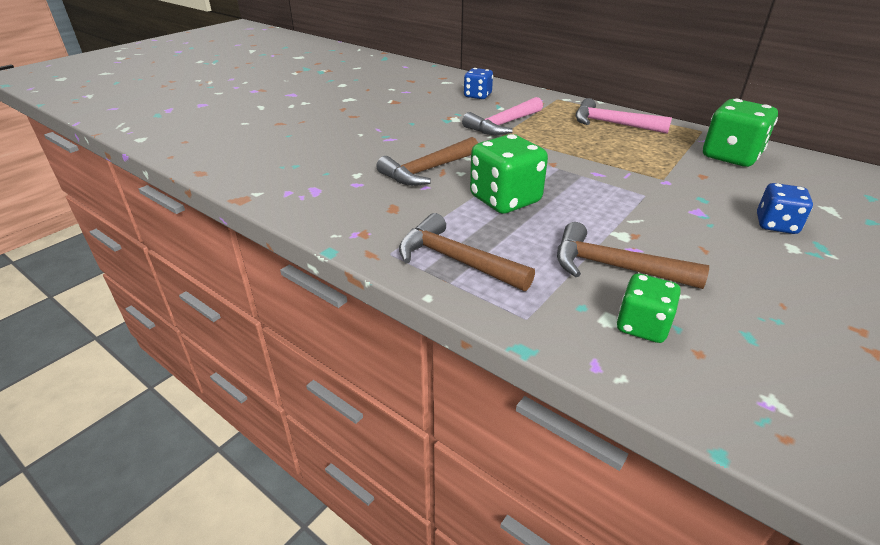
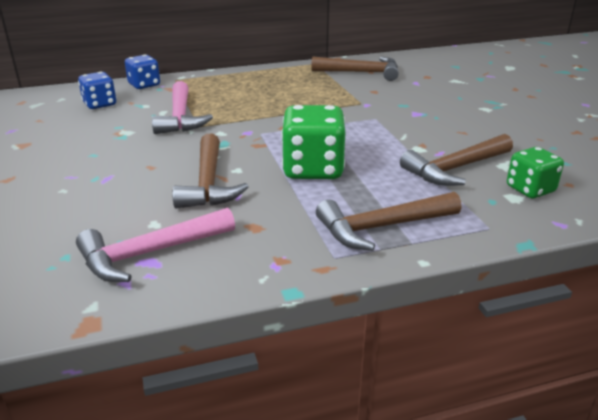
camera: 55 degrees left, 5 degrees down
pink hammer [575,98,672,134] -> pink hammer moved to [76,208,235,282]
green dice [703,99,778,167] -> brown hammer [311,57,399,81]
blue dice [757,183,813,234] -> blue dice moved to [125,54,160,89]

